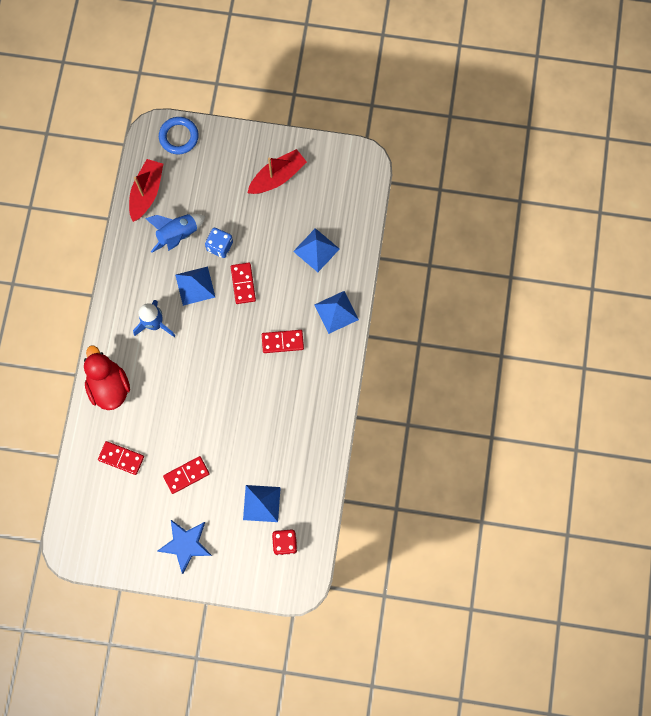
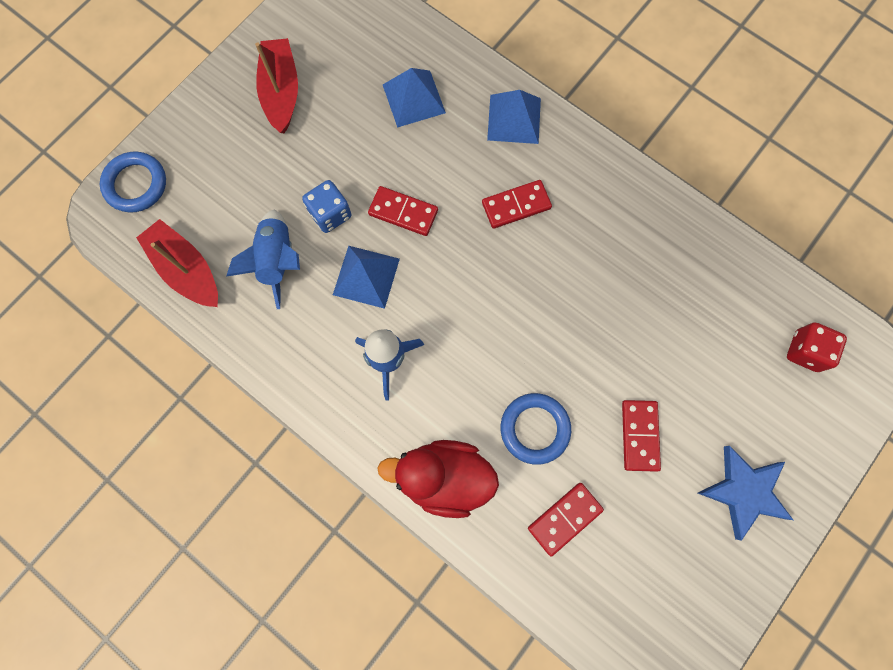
camera: 60 degrees left, 0 degrees up
blue pyramid [243,485,281,522] -> none
red domino [262,330,304,353] -> red domino turned 45 degrees clockwise [482,180,552,229]
none -> blue ring [501,393,571,465]

